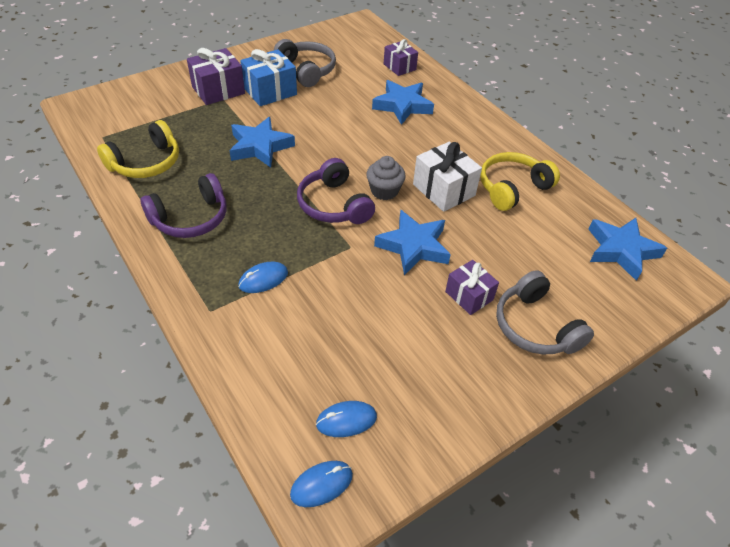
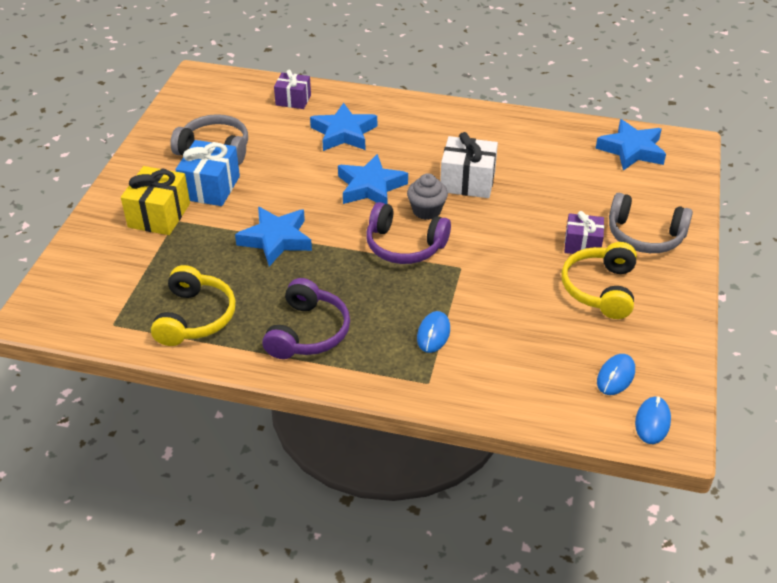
camera: 40 degrees left, 5 degrees down
purple gift [187,48,245,105] -> yellow gift [121,166,190,235]
blue star [374,210,451,275] -> blue star moved to [338,154,408,204]
yellow headphones [480,152,560,211] -> yellow headphones moved to [561,242,637,319]

